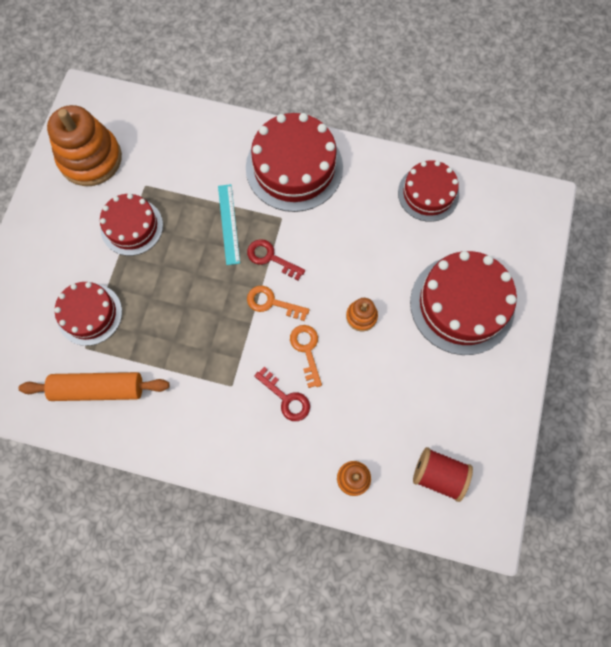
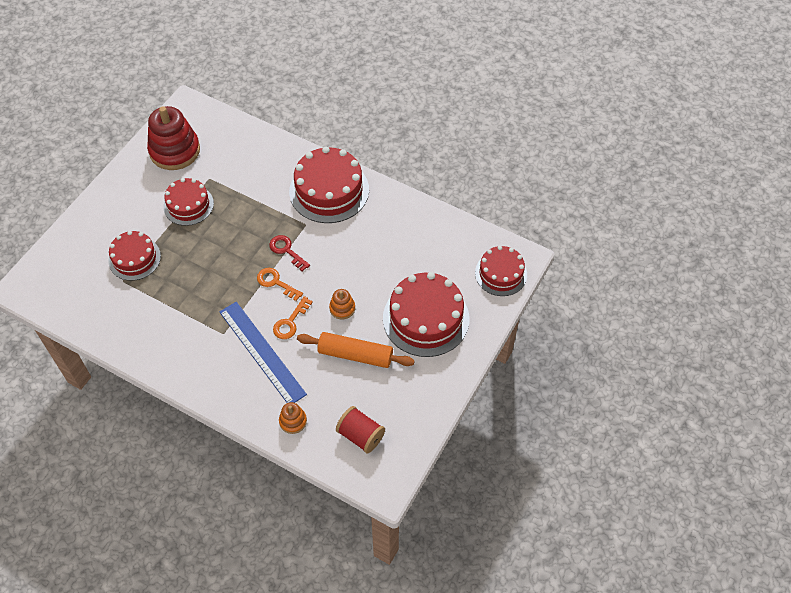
camera: 15 degrees right, 15 degrees down
orange rolling pin [18,372,170,401] -> orange rolling pin moved to [297,332,415,368]
orange stacking toy [47,105,122,186] -> red stacking toy [147,106,200,170]
turquoise ruler [218,184,240,265] -> none
red key [254,367,310,421] -> blue ruler [219,302,307,403]
orange key [290,325,322,388] -> orange key turned 150 degrees counterclockwise [273,296,313,339]
red cake [398,160,459,222] -> red cake moved to [475,246,527,296]

